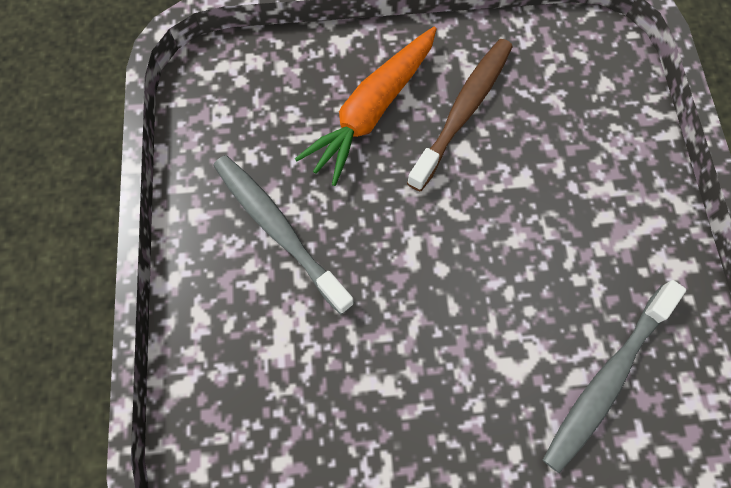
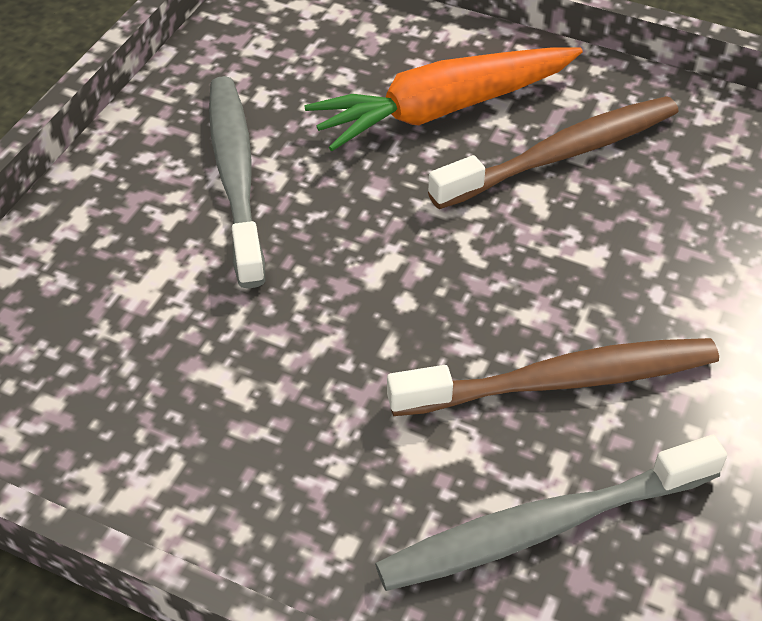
camera: 30 degrees right, 20 degrees down
none -> brown toothbrush [387,338,719,416]

